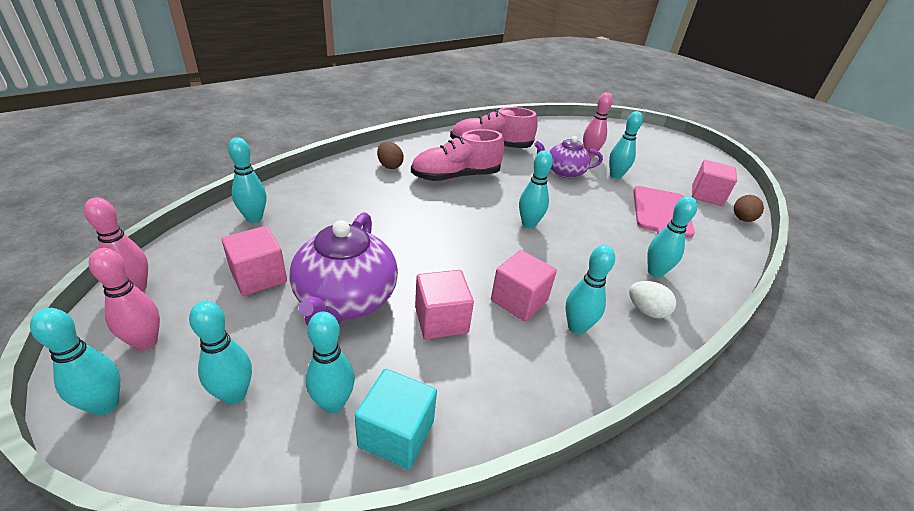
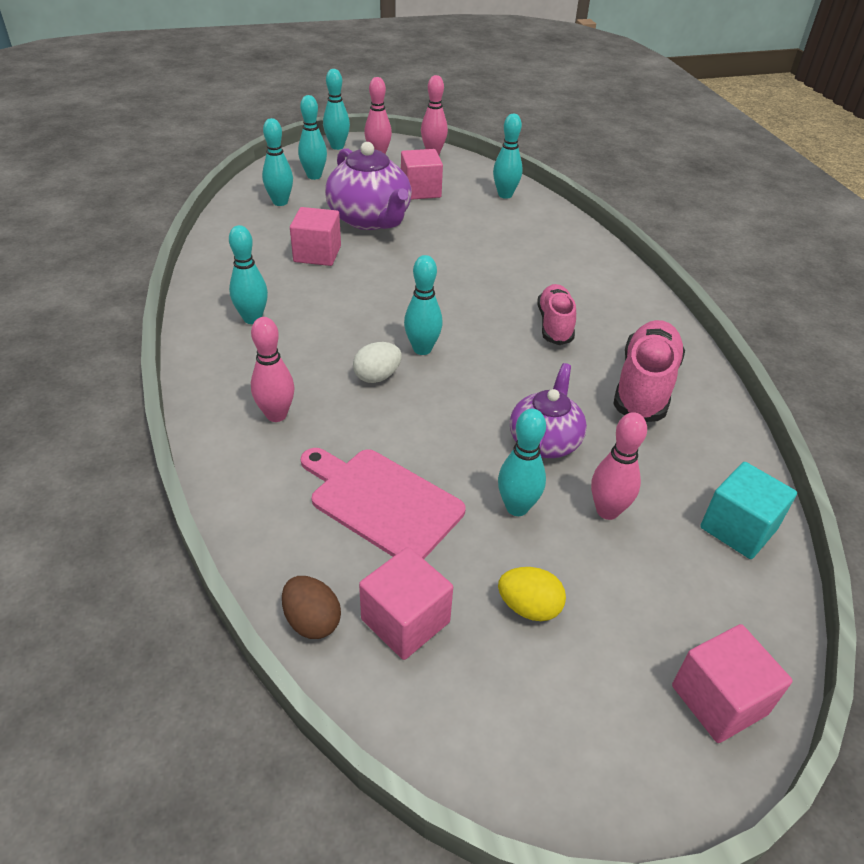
camera: 115 degrees right, 5 degrees up
purple teapot [289,212,398,326] -> purple teapot turned 150 degrees counterclockwise [325,142,412,230]
turquoise cube [354,369,437,469] -> turquoise cube moved to [700,462,797,559]
brown egg [377,142,404,169] -> none
pink shoe [411,129,504,181] -> pink shoe [537,284,576,345], size x0.66
pink cube [491,250,557,322] -> pink cube moved to [672,624,792,743]
white egg [629,281,676,319] -> white egg moved to [353,342,402,383]
turquoise bowling pin [647,196,697,278] -> pink bowling pin [251,317,294,422]
none -> yellow egg [498,567,566,621]

